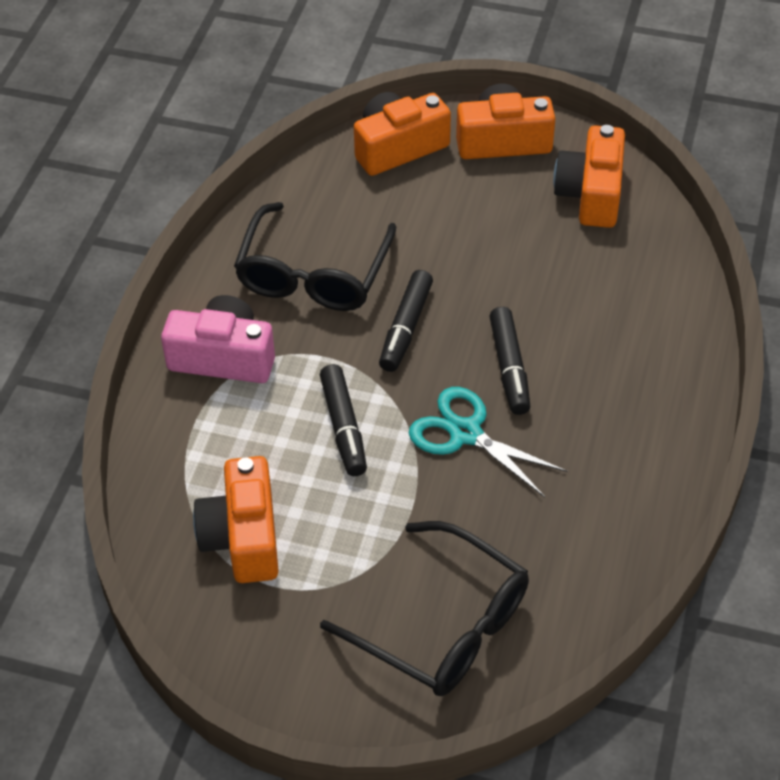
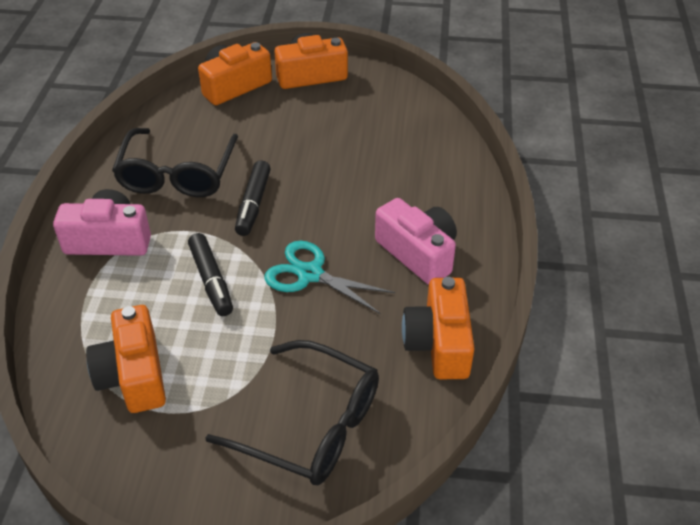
camera: 10 degrees left, 5 degrees down
black marker [489,307,531,415] -> none
orange camera [553,125,625,228] -> orange camera moved to [402,277,475,379]
none -> pink camera [375,198,457,285]

